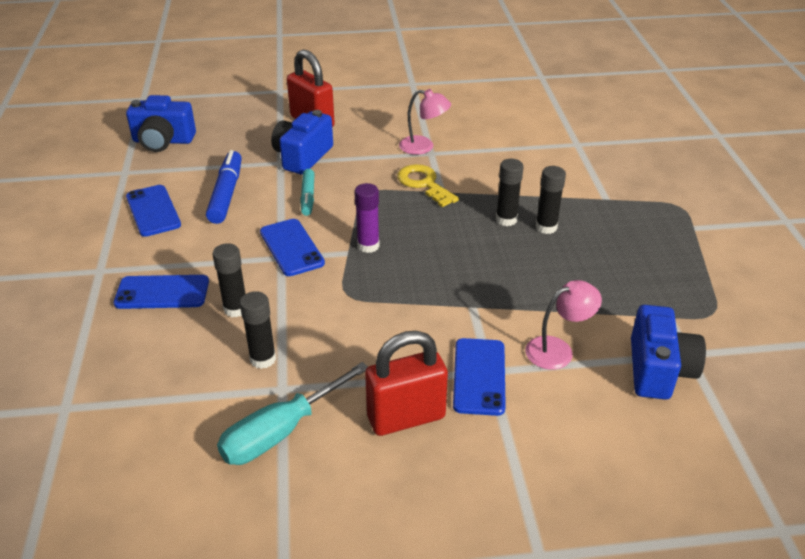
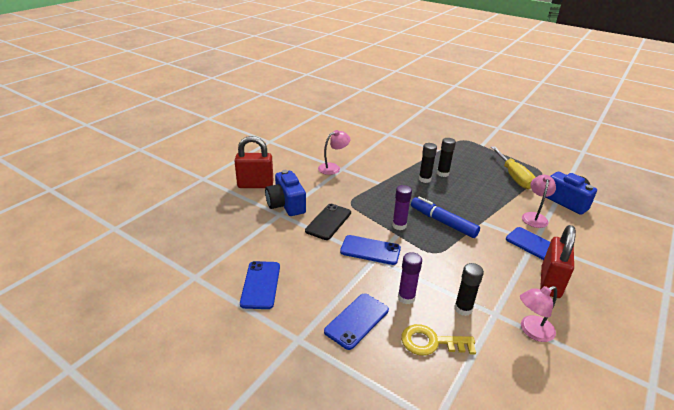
camera: 50 degrees left, 5 degrees down
blue camera [126,95,196,152] -> none
blue phone [126,185,181,237] -> blue phone turned 75 degrees clockwise [240,261,280,309]
blue marker [206,150,242,224] -> blue marker moved to [411,196,480,238]
black glue stick [213,243,245,317] -> purple glue stick [398,252,422,304]
turquoise screwdriver [217,362,368,465] -> pink lamp [520,286,557,342]
turquoise marker [300,169,315,216] -> black phone [305,204,351,240]
yellow key [397,164,459,207] -> yellow key moved to [401,324,476,356]
none -> yellow screwdriver [491,147,536,189]

